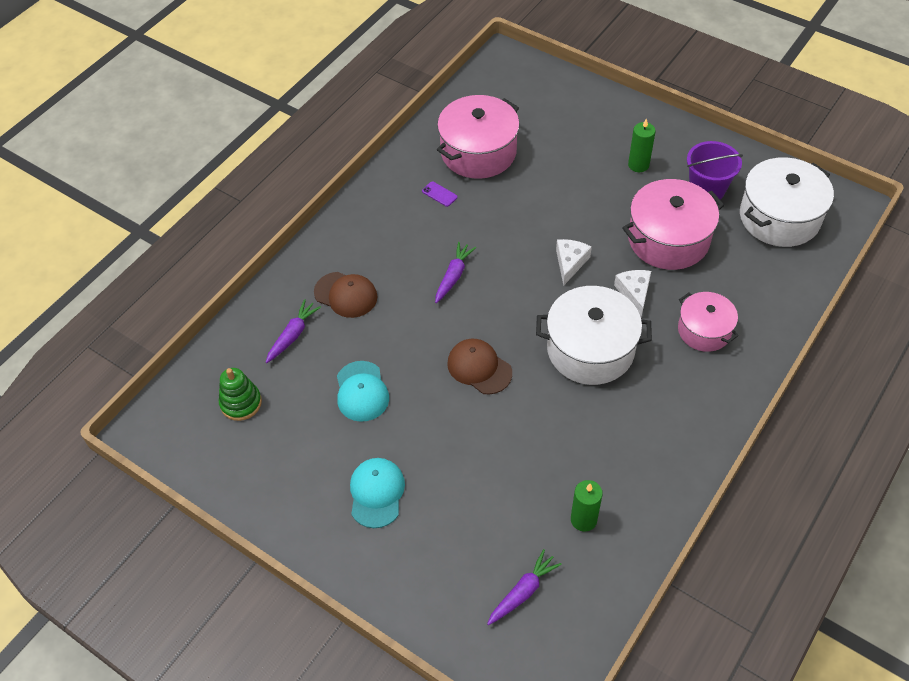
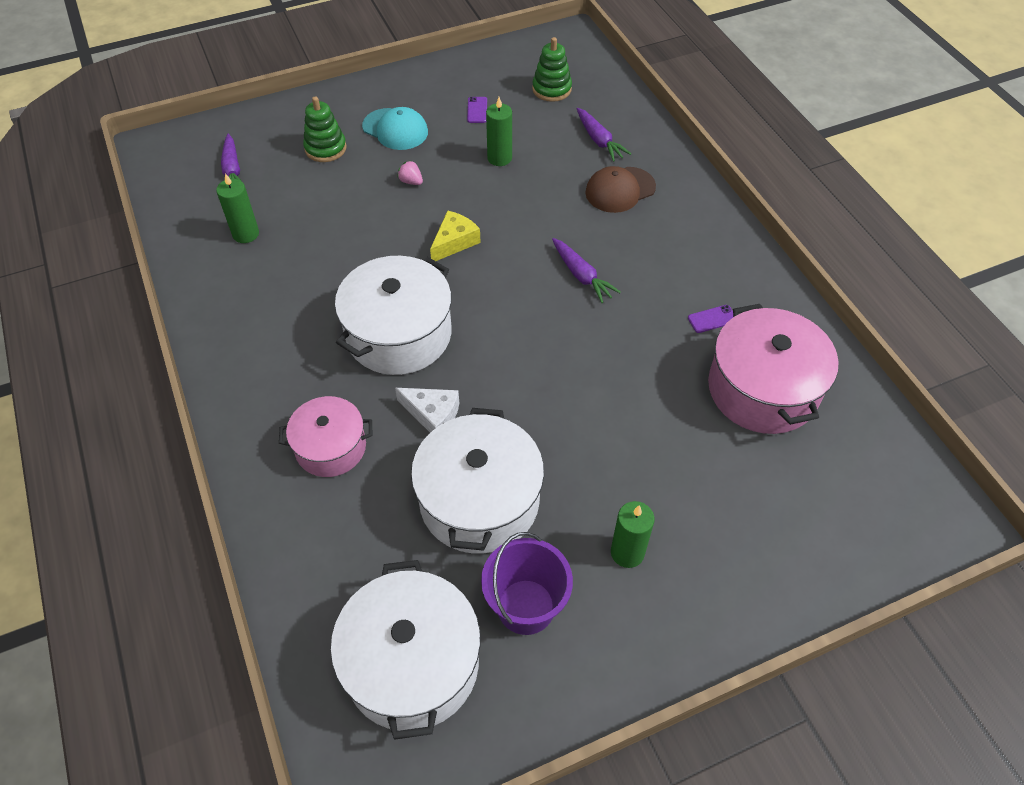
camera: 120 degrees right, 0 degrees up
turquoise cap [337,361,389,422] -> green candle [486,97,512,166]
brown cap [447,339,512,395] -> yellow cheese [430,210,481,261]
white cheese [556,239,592,286] -> none
pink pot [622,179,724,270] -> white pot [411,408,544,553]
none -> green stacking toy [303,96,347,162]
none -> pink strawberry [397,160,423,185]
none -> purple phone [467,97,487,123]

